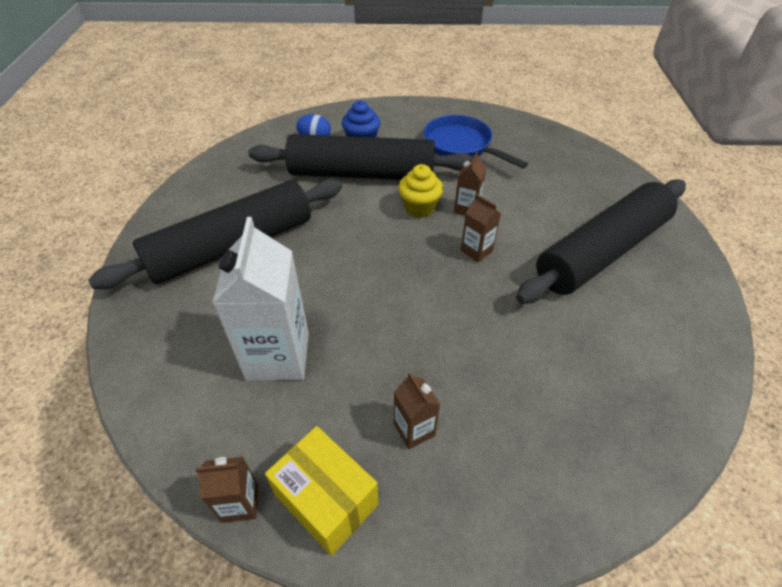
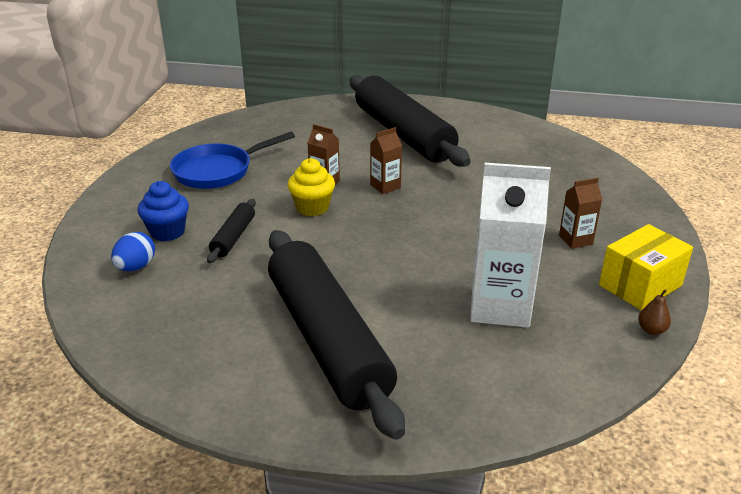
camera: 80 degrees left, 15 degrees down
brown carton [195,457,258,523] -> brown pear [638,290,671,335]
black rolling pin [248,134,473,180] -> black rolling pin [207,199,256,263], size x0.42

